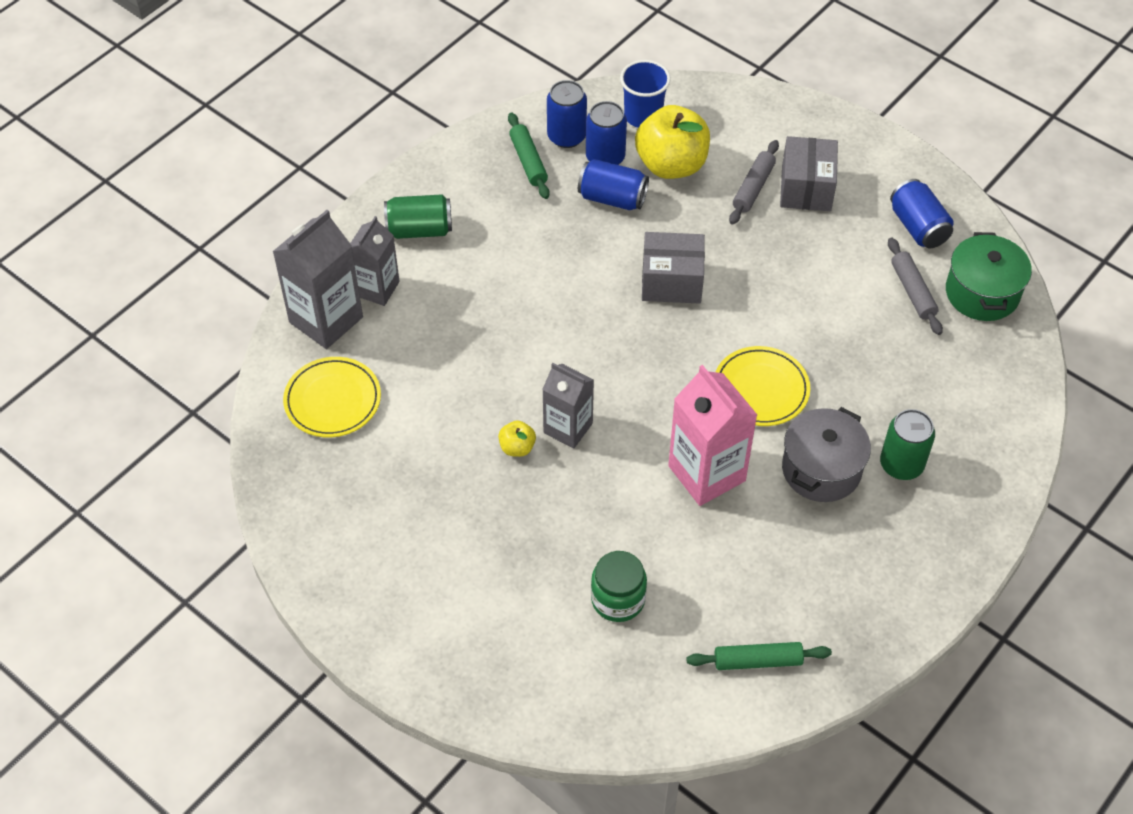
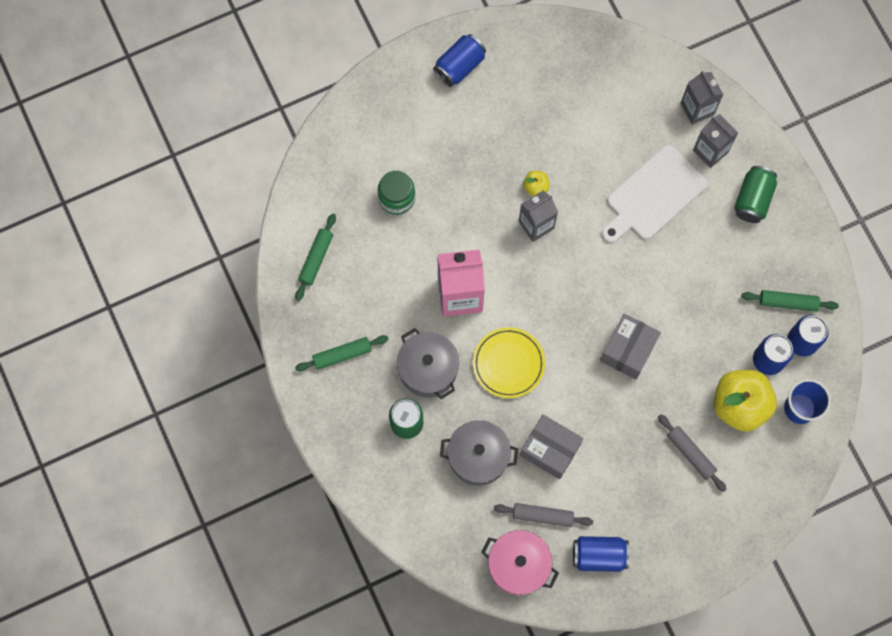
camera: 115 degrees right, 20 degrees up
grey carton [272,210,363,349] -> grey carton [681,71,724,125], size x0.65
yellow plate [283,357,381,437] -> none
blue can [578,159,649,210] -> blue can moved to [433,34,486,87]
grey box [780,136,838,211] -> grey box moved to [520,414,583,479]
green pot [946,232,1032,321] -> pink pot [481,530,559,596]
none -> green rolling pin [295,335,389,372]
none -> grey pot [440,420,518,486]
none -> white cutting board [602,145,708,243]

